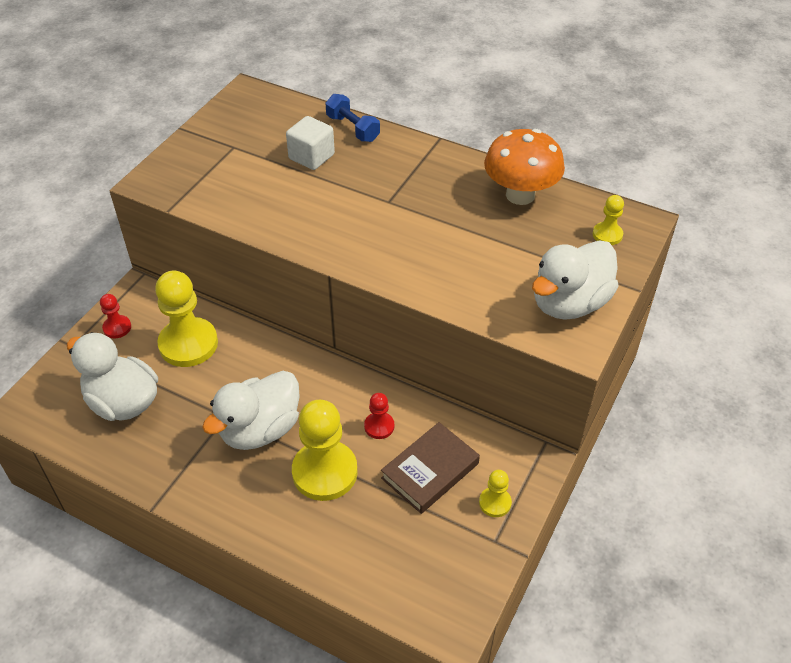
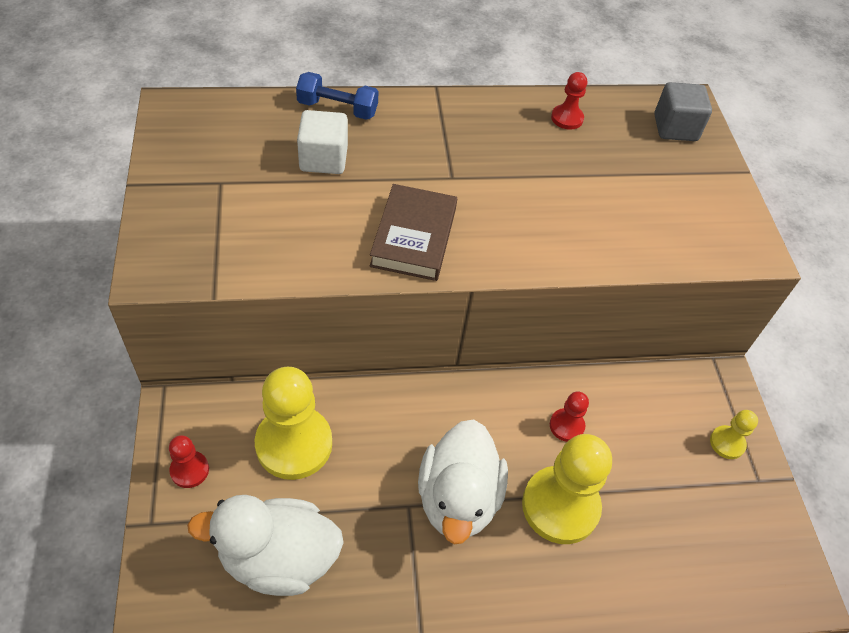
camera: 40 degrees left, 5 degrees up
brown book [381,422,480,514] -> brown book moved to [369,184,457,281]
orange mushroom [484,129,565,205] -> red pawn [551,72,587,130]
white duck [532,240,619,320] -> none
yellow pawn [593,195,624,245] -> grey cube [654,82,712,141]

